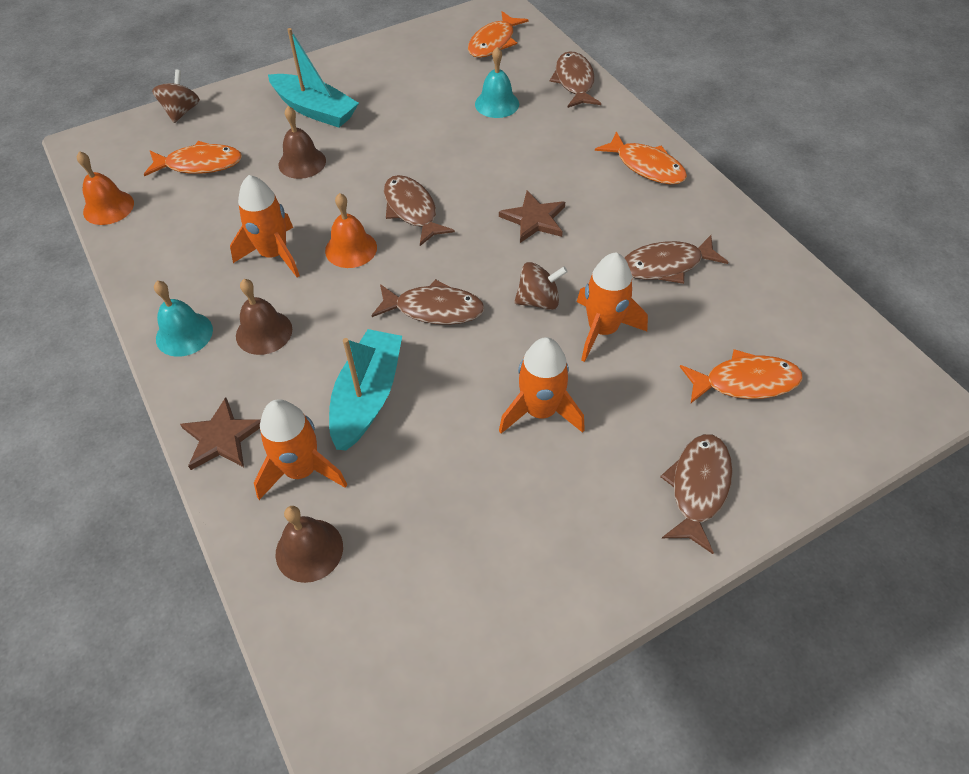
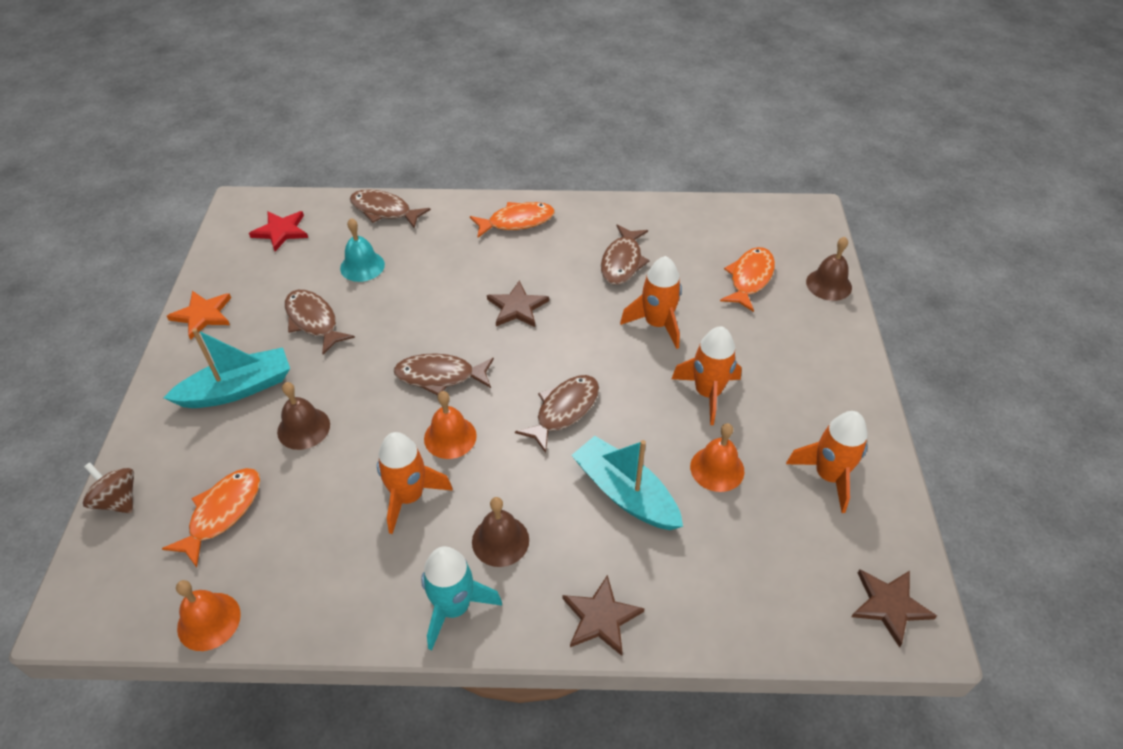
camera: 60 degrees left, 5 degrees down
turquoise bell [154,281,213,357] -> turquoise rocket [421,546,502,651]
orange rocket [254,399,347,500] -> orange rocket moved to [786,411,868,513]
brown bell [276,506,343,583] -> brown bell moved to [806,237,852,301]
orange fish [468,11,528,58] -> red star [249,211,308,251]
brown spinning top [514,262,568,310] -> none
brown fish [660,434,732,554] -> brown fish moved to [285,290,355,354]
none -> orange star [167,291,231,340]
none -> orange bell [690,423,744,492]
none -> brown star [851,569,937,647]

